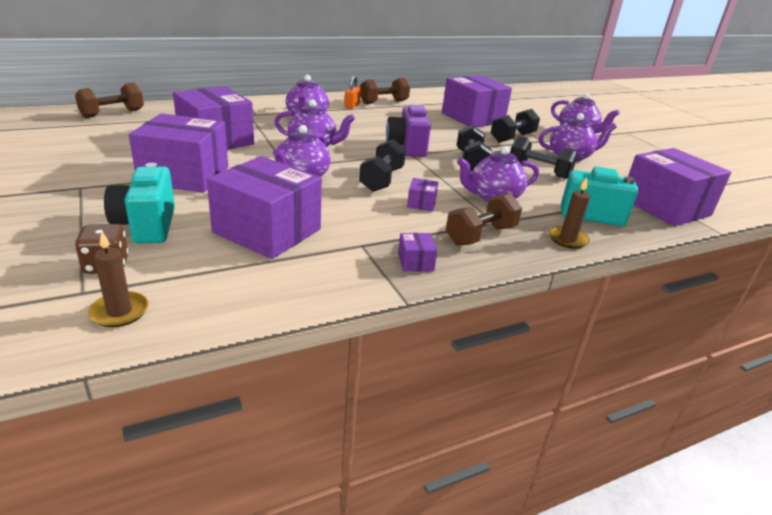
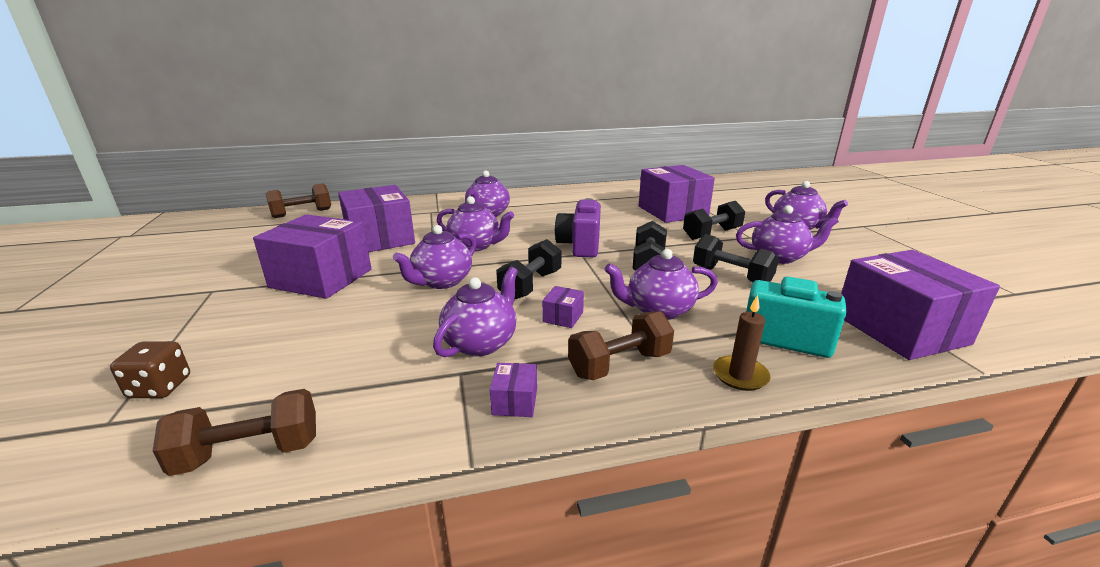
camera: 15 degrees right, 5 degrees down
brown candle [88,231,149,327] -> none
turquoise camera [104,163,175,244] -> none
purple box [207,156,322,259] -> none
orange padlock [344,75,361,109] -> none
brown dumbbell [360,78,410,104] -> brown dumbbell moved to [153,389,316,476]
none -> purple teapot [433,267,518,357]

